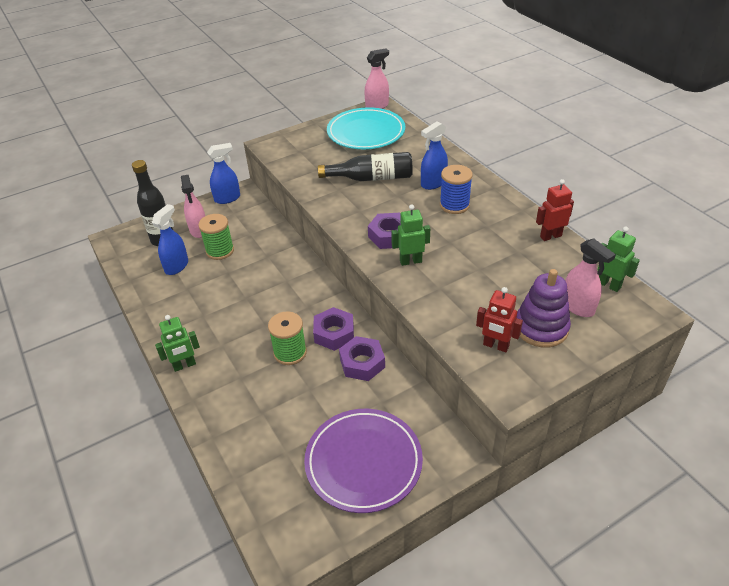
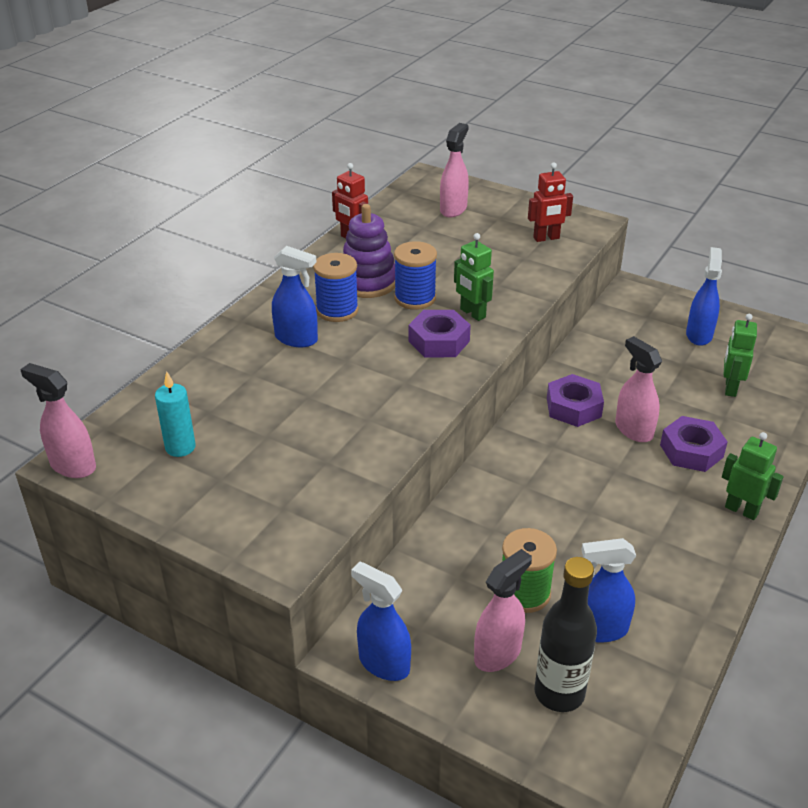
camera: 120 degrees left, 5 degrees down
green spool [268,312,307,365] -> pink spray bottle [615,336,662,442]
purple plate [304,409,423,513] -> blue spray bottle [686,247,722,346]
black bottle [318,152,413,181] -> none
turquoise plate [327,107,405,149] -> turquoise candle [155,371,196,457]
purple nut [339,336,385,381] -> purple nut moved to [660,416,728,472]
red robot [476,287,523,352] -> red robot turned 75 degrees clockwise [528,163,573,242]
purple stacking toy [517,269,571,348] -> purple stacking toy moved to [343,204,395,298]
green robot [598,227,640,292] -> green robot moved to [724,314,757,397]
none -> blue spool [394,241,437,310]

